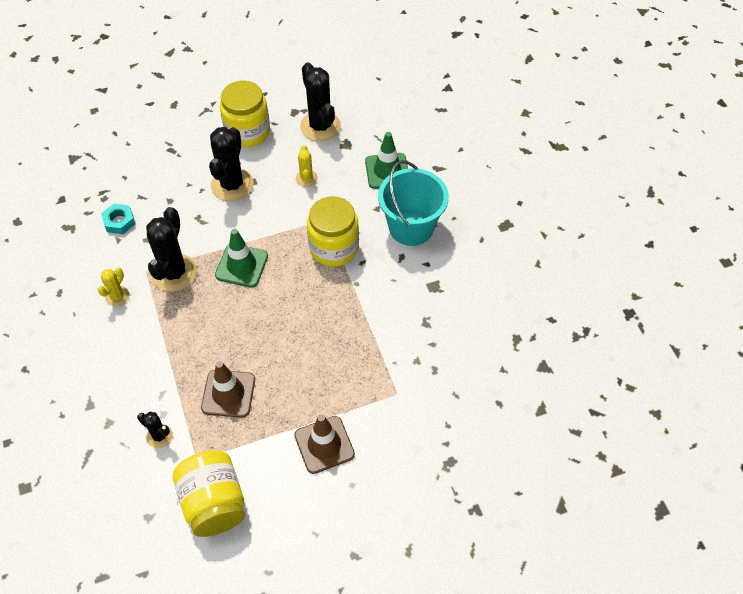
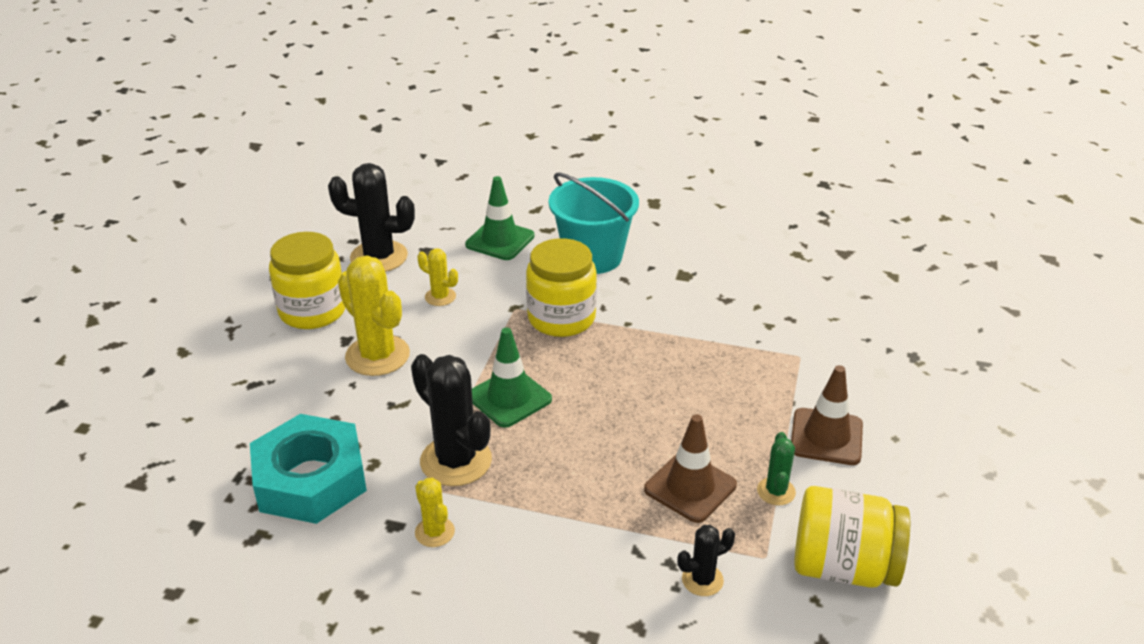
camera: 55 degrees left, 20 degrees down
turquoise nut [101,204,135,234] -> turquoise nut [250,414,367,524], size x2.18
black cactus [209,127,254,201] -> yellow cactus [338,255,410,376]
none -> green cactus [757,432,796,505]

